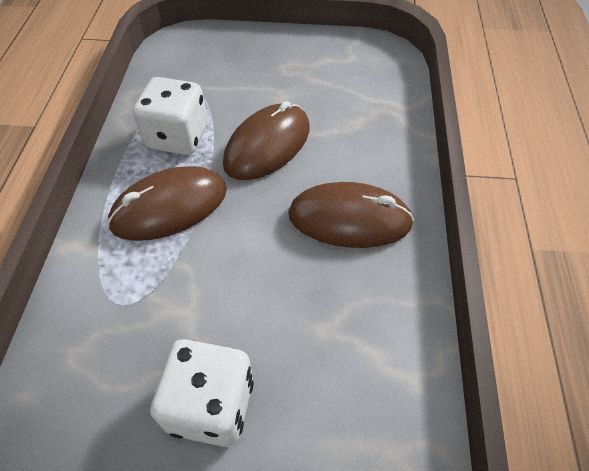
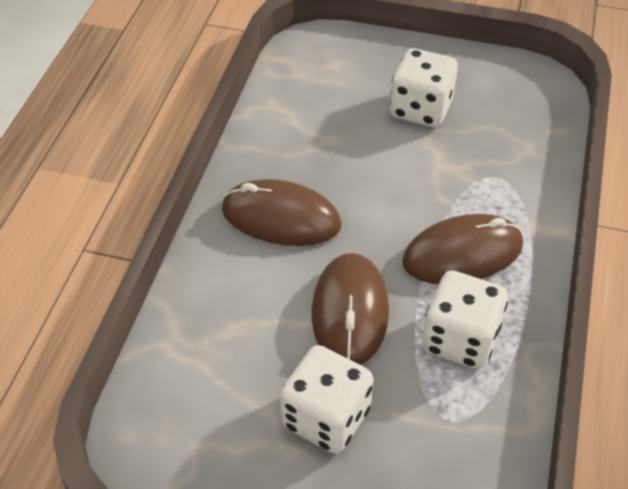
camera: 170 degrees left, 5 degrees down
brown mouse [223,101,310,180] -> brown mouse turned 45 degrees counterclockwise [312,253,389,365]
none -> white dice [280,345,373,454]

